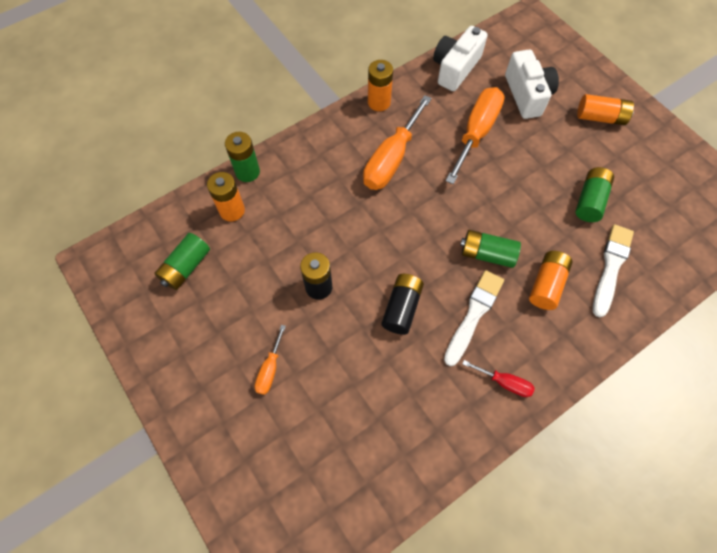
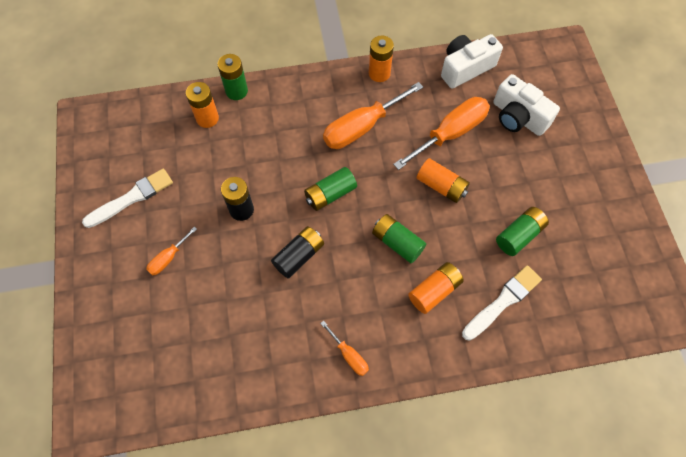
camera: 25 degrees right, 0 degrees up
green battery [154,233,210,290] -> green battery moved to [304,167,357,211]
white brush [444,270,504,366] -> white brush moved to [82,169,173,228]
red screwdriver [463,360,535,397] -> orange screwdriver [320,321,369,376]
white camera [505,50,559,119] -> white camera turned 120 degrees clockwise [493,74,560,136]
orange battery [577,94,634,125] -> orange battery moved to [416,158,470,203]

